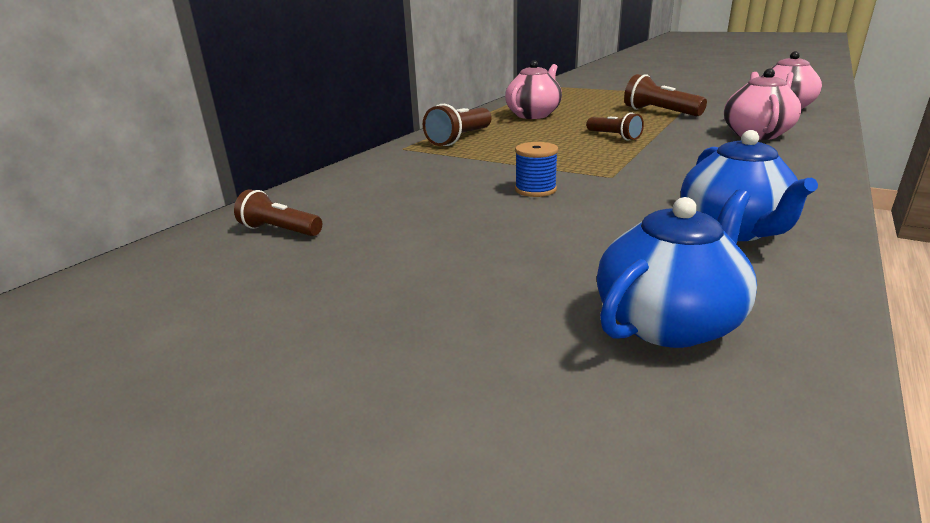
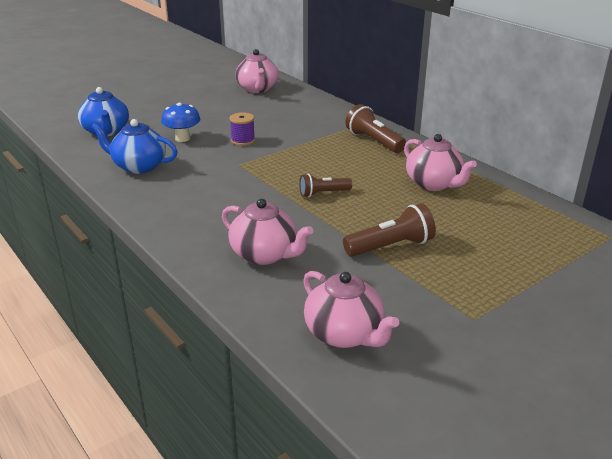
camera: 110 degrees right, 5 degrees up
brown flashlight [234,190,322,236] -> pink teapot [236,49,278,93]
blue spool [515,142,558,197] -> purple spool [230,112,255,146]
none -> blue mushroom [161,103,200,142]

